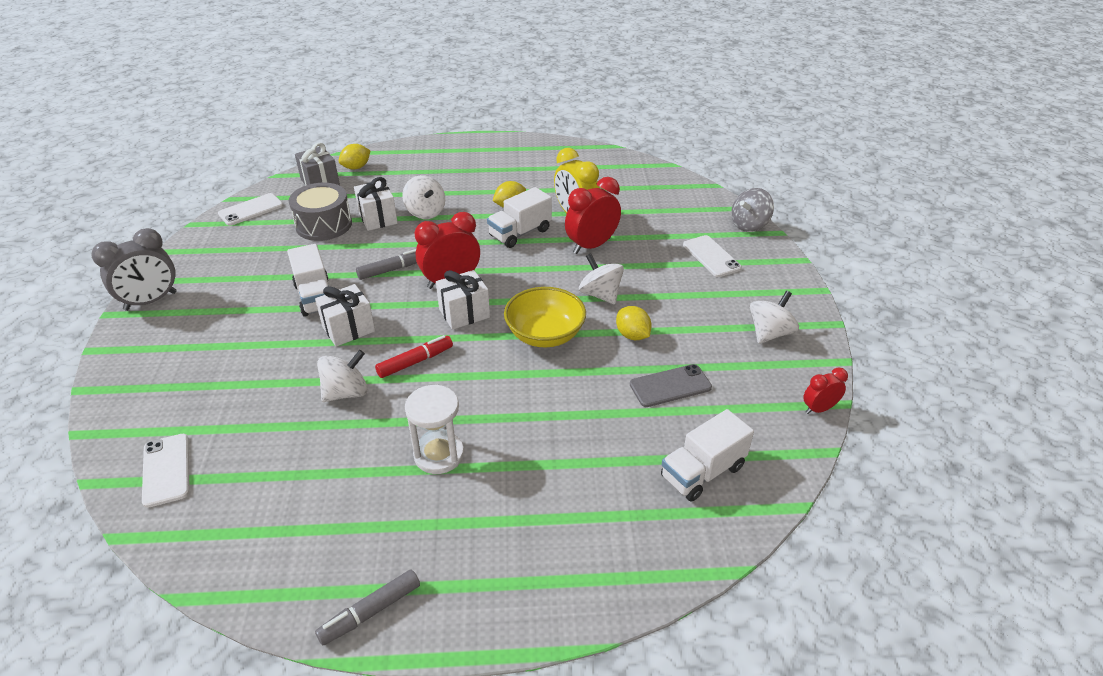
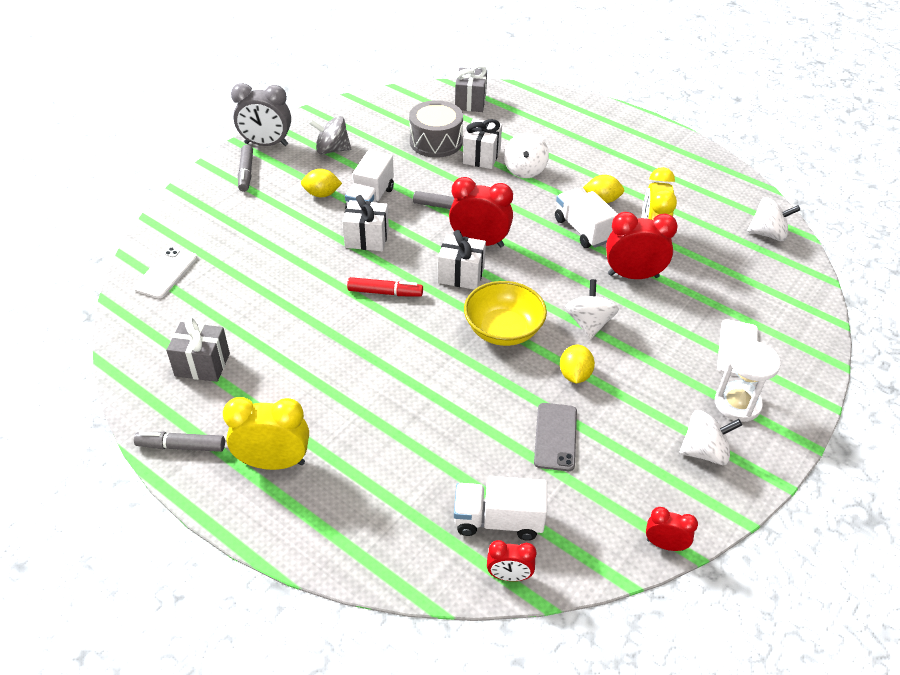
camera: 40 degrees right, 5 degrees up
white phone [218,193,283,226] -> none
white spinning top [317,350,368,402] -> white spinning top moved to [747,197,800,241]
yellow lemon [338,144,370,169] -> yellow lemon moved to [301,169,342,197]
white hourglass [405,385,464,474] -> white hourglass moved to [715,341,781,422]
white truck [487,187,552,248] -> white truck turned 60 degrees clockwise [555,188,618,248]
grey phone [630,364,712,407] -> grey phone turned 75 degrees clockwise [534,403,577,471]
grey spinning top [731,188,774,232] -> grey spinning top moved to [309,116,351,154]
none -> grey gift [166,317,230,382]
none -> yellow clock [223,397,309,470]
none -> grey marker [238,144,253,192]
none -> red clock [487,540,537,581]

